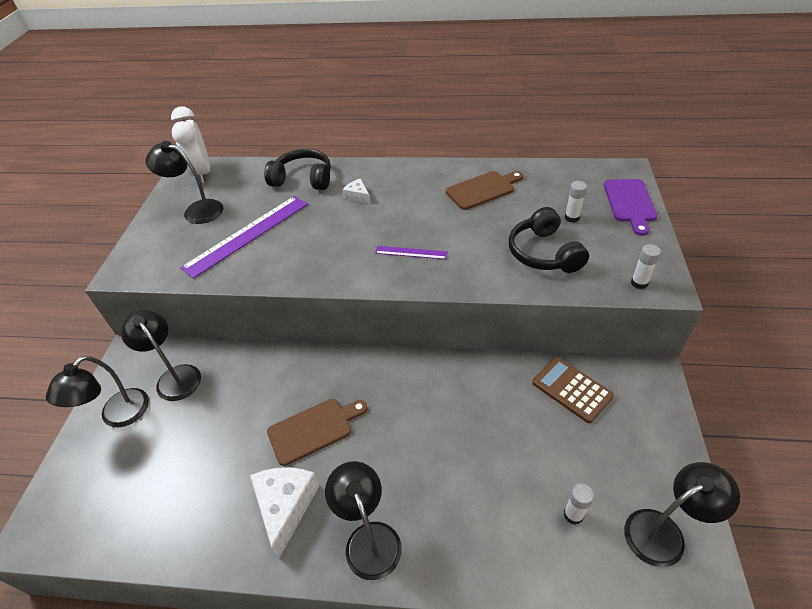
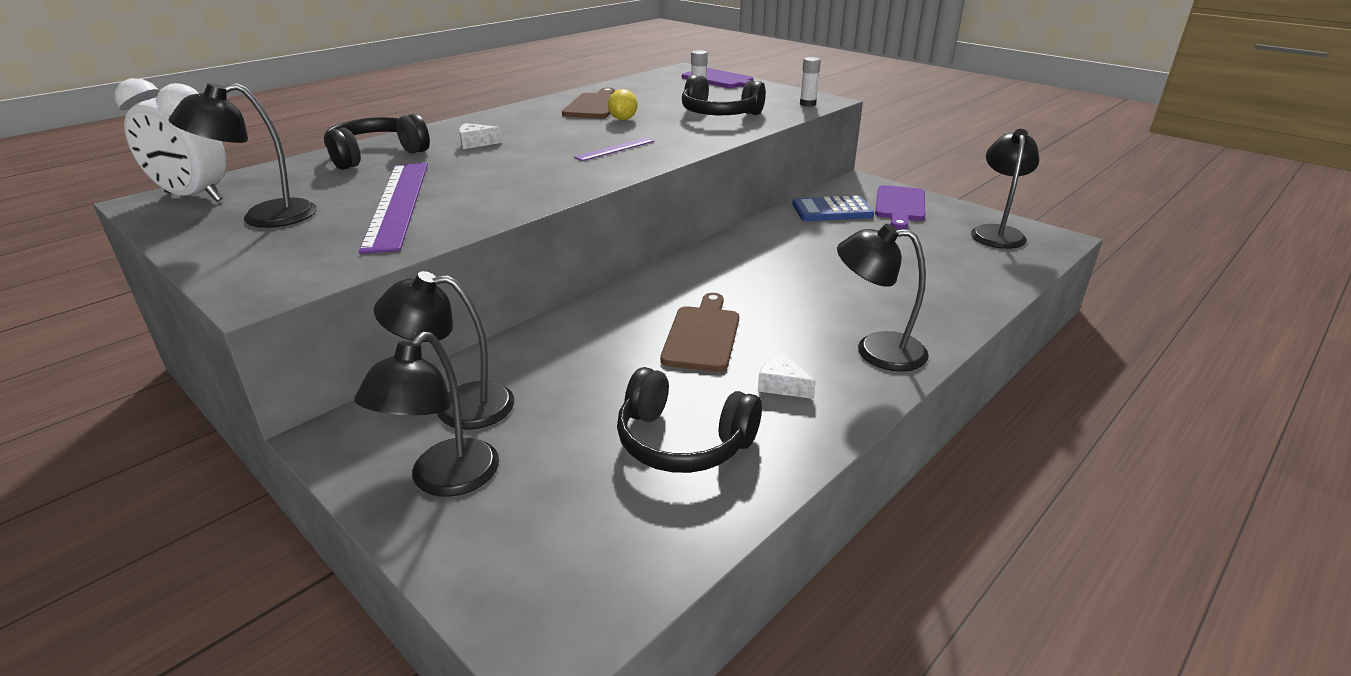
camera: 55 degrees left, 15 degrees down
black lamp [46,356,149,427] -> black lamp turned 45 degrees clockwise [354,332,499,497]
white cheese [250,467,320,558] -> white cheese [758,353,816,399], size x0.51
brown calculator [532,357,614,423] -> blue calculator [792,196,874,221]
white glue stick [564,484,594,525] -> none
none -> yellow lemon [608,89,638,120]
none -> black headphones [617,367,762,473]
none -> purple cutting board [875,185,925,230]

